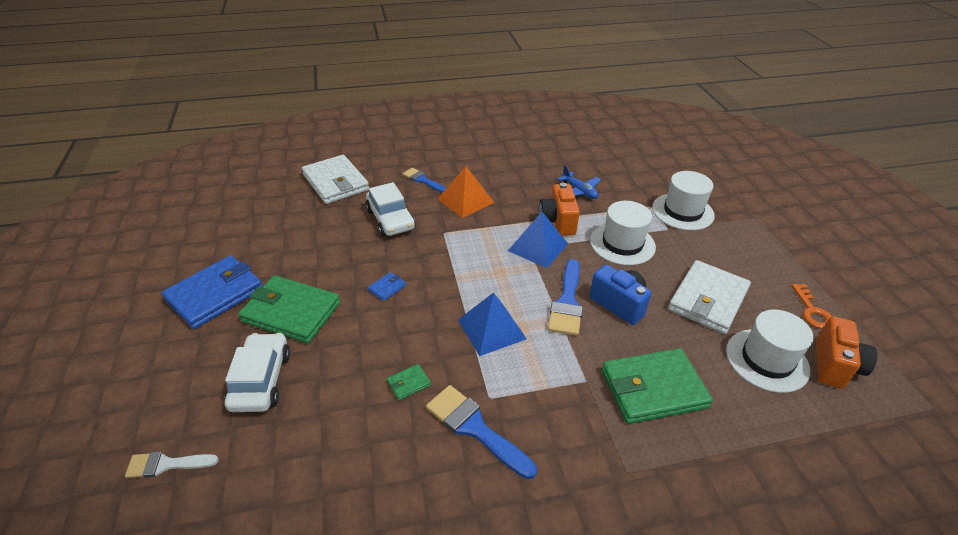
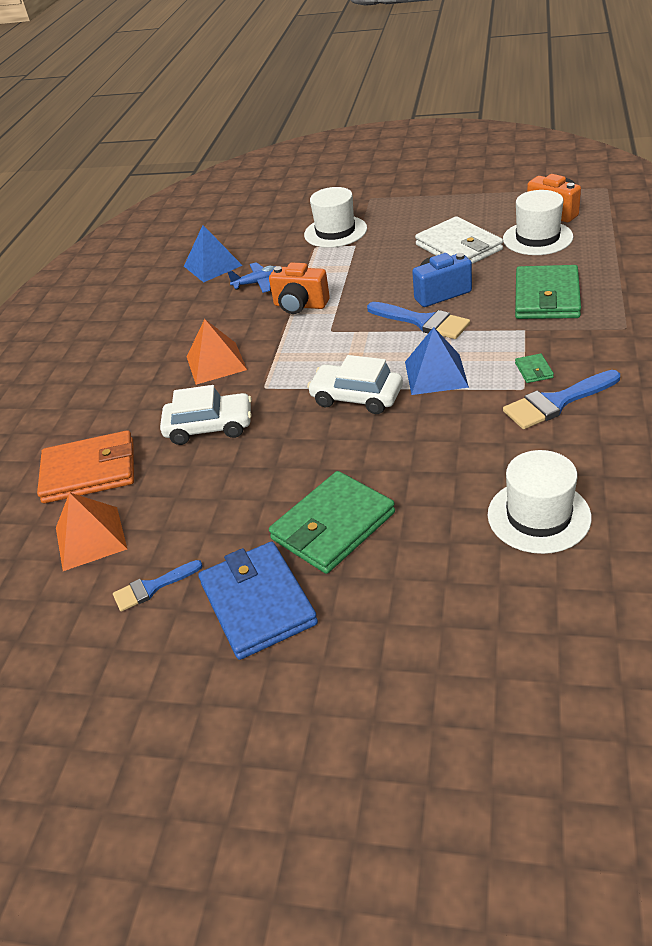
camera: 60 degrees left, 0 degrees up
white brush [125,451,219,478] -> none
white car [225,333,290,412] -> white car moved to [307,355,403,414]
white wallet [302,155,369,204] -> orange wallet [37,430,134,503]
blue wallet [368,272,406,301] -> none
green wallet [387,364,431,400] -> green wallet moved to [515,353,554,383]
blue brush [403,168,446,192] -> blue brush moved to [113,560,203,612]
blue pyramid [508,212,568,268] -> blue pyramid moved to [184,225,243,283]
white hat [590,201,656,265] -> white hat moved to [488,450,592,554]
orange key [791,284,832,329] -> none
none -> orange pyramid [56,492,127,571]

